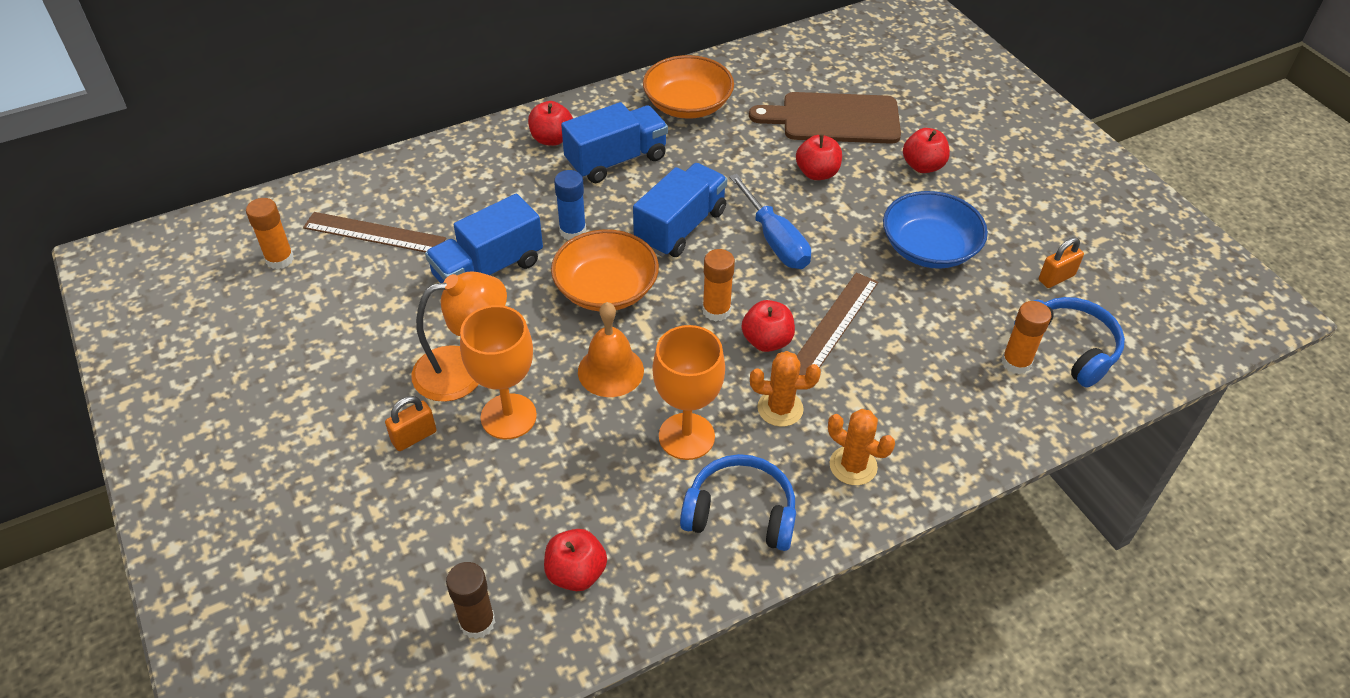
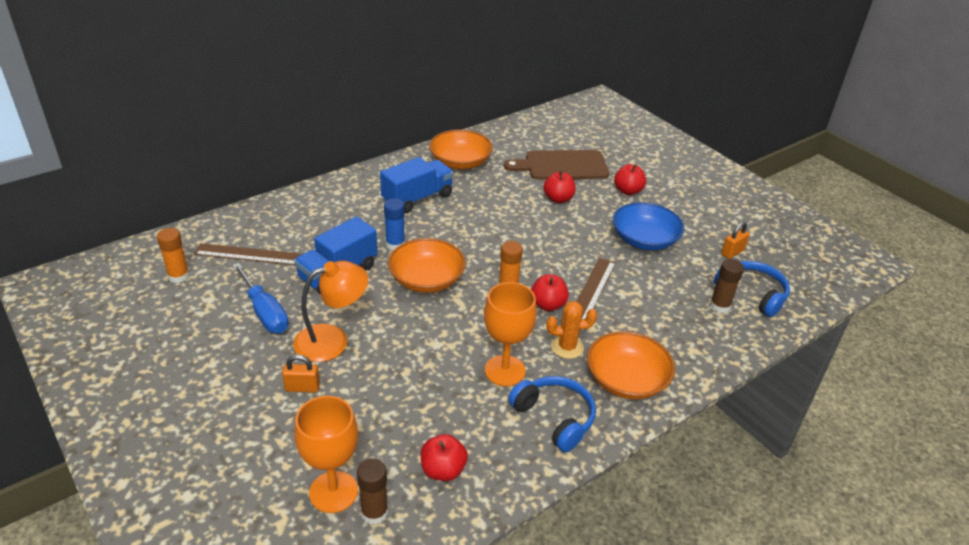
camera: 10 degrees left, 10 degrees down
orange padlock [385,396,437,451] -> orange padlock turned 45 degrees clockwise [282,355,320,393]
orange goblet [460,305,537,439] -> orange goblet moved to [295,396,358,513]
red apple [528,101,573,146] -> none
orange bell [578,302,644,397] -> none
blue truck [633,163,728,257] -> none
blue headphones [680,454,796,551] -> blue headphones turned 45 degrees clockwise [508,376,596,452]
blue screwdriver [729,174,811,269] -> blue screwdriver moved to [232,263,289,333]
orange cactus [828,409,895,485] -> orange bowl [587,331,675,399]
orange glue stick [1002,301,1051,374] -> brown glue stick [710,259,744,313]

